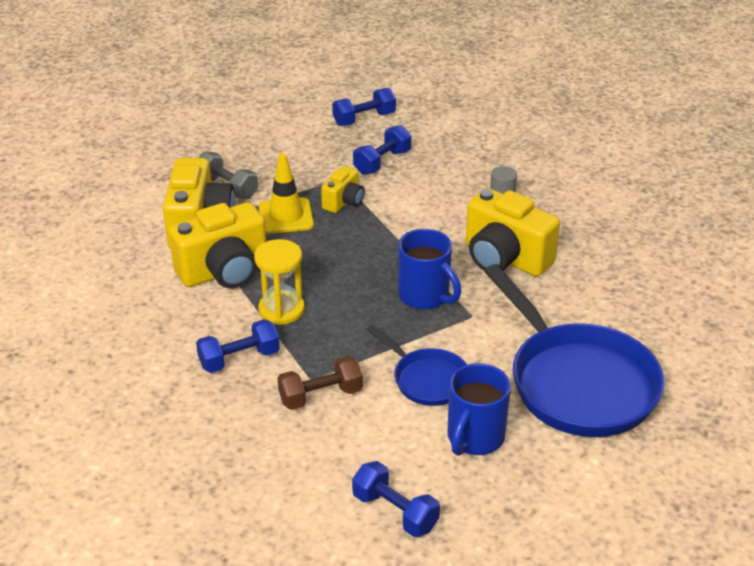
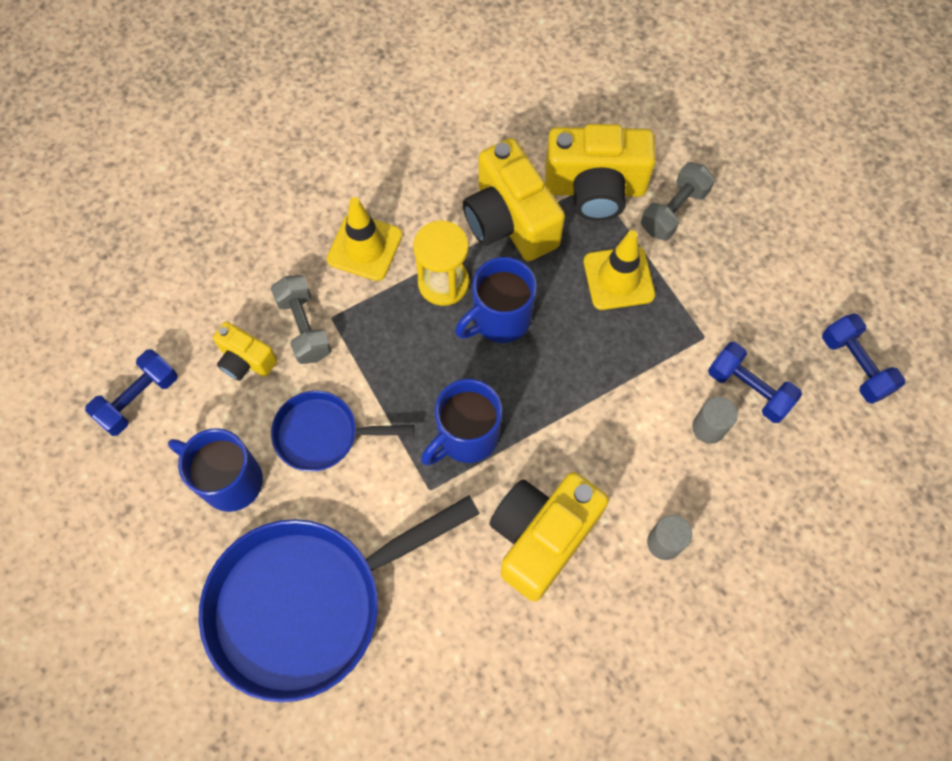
camera: 90 degrees right, 30 degrees up
blue dumbbell [196,319,280,373] -> yellow traffic cone [327,197,402,281]
brown dumbbell [278,356,363,410] -> grey dumbbell [271,275,332,364]
yellow camera [321,166,365,213] -> yellow camera moved to [213,322,277,381]
blue pan [366,325,467,406] -> blue pan turned 45 degrees clockwise [271,391,414,472]
none -> blue mug [455,257,537,343]
none -> grey cylinder [692,397,738,444]

